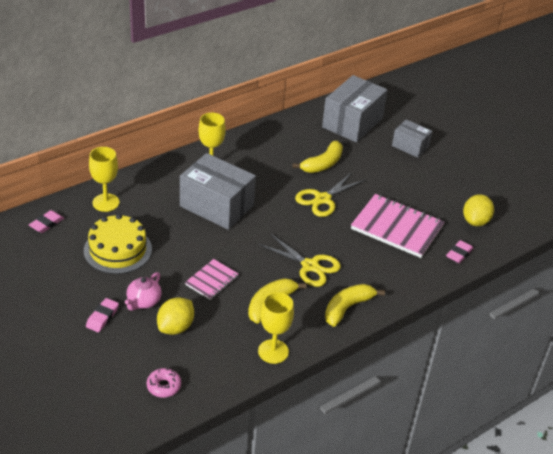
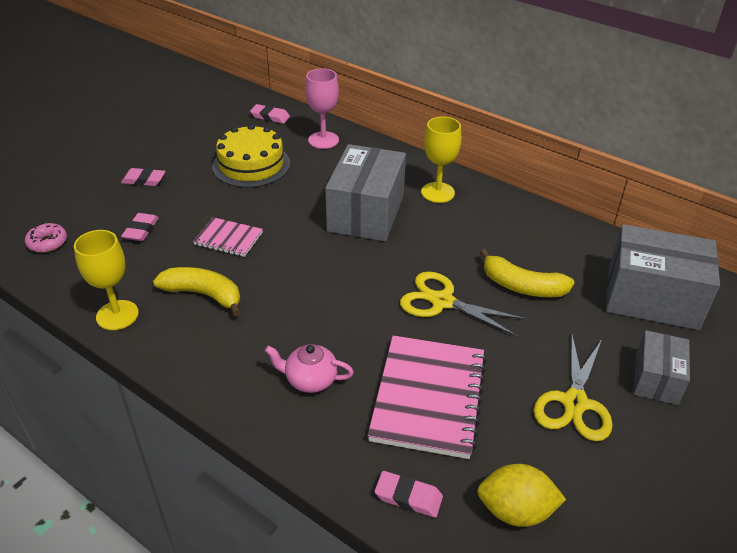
camera: 75 degrees right, 0 degrees up
yellow goblet [89,147,120,212] -> pink goblet [305,68,339,149]
pink teapot [125,272,162,311] -> pink teapot moved to [265,344,354,393]
yellow lemon [157,297,194,335] -> pink eraser [121,213,159,241]
yellow scissors [258,233,341,287] -> yellow scissors moved to [533,333,613,441]
yellow banana [325,284,385,327] -> none

